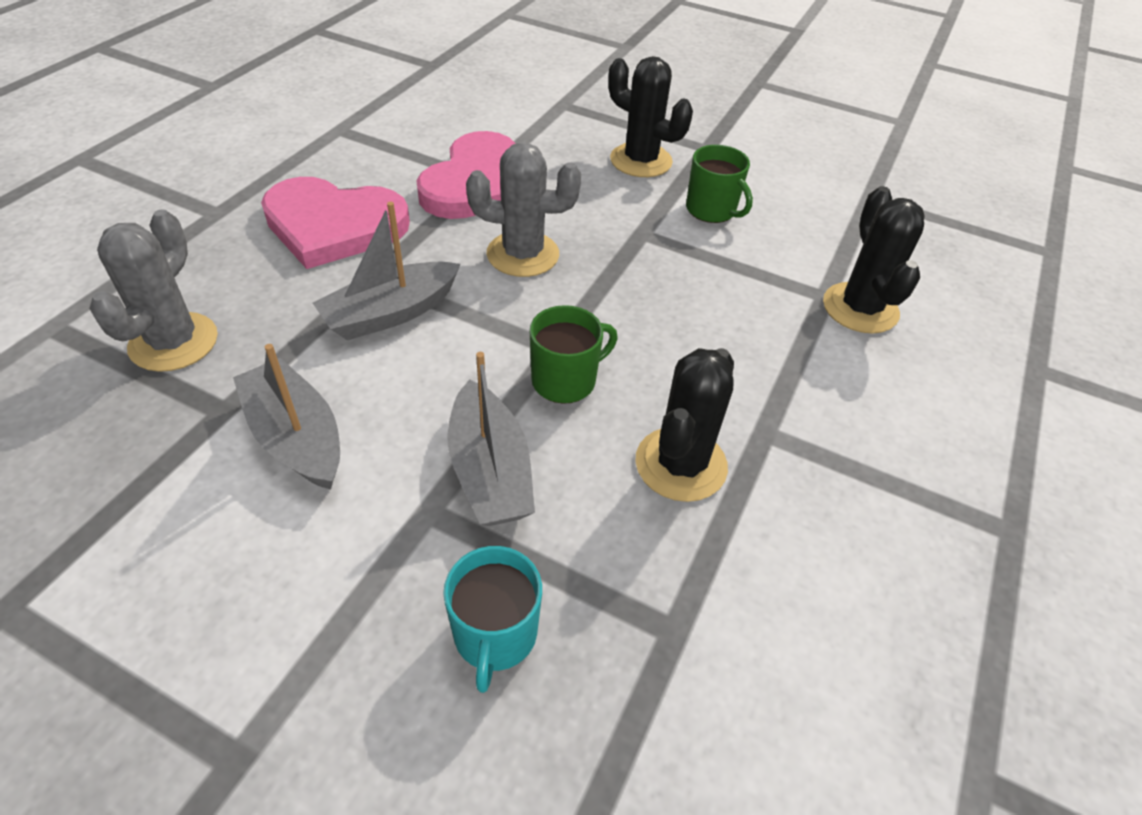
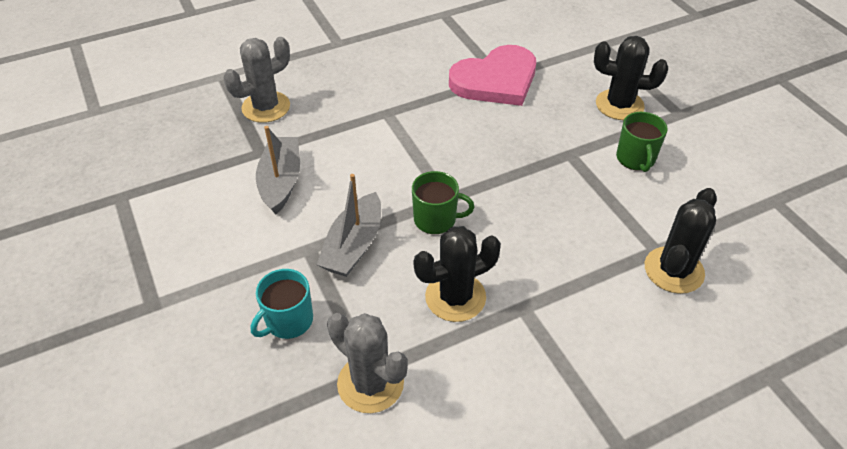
camera: 40 degrees right, 0 degrees up
pink heart [261,177,410,269] -> none
grey boat [313,202,460,340] -> none
grey cactus [466,142,581,277] -> grey cactus moved to [327,313,408,413]
black cactus [608,56,693,177] -> black cactus turned 60 degrees counterclockwise [594,36,668,120]

